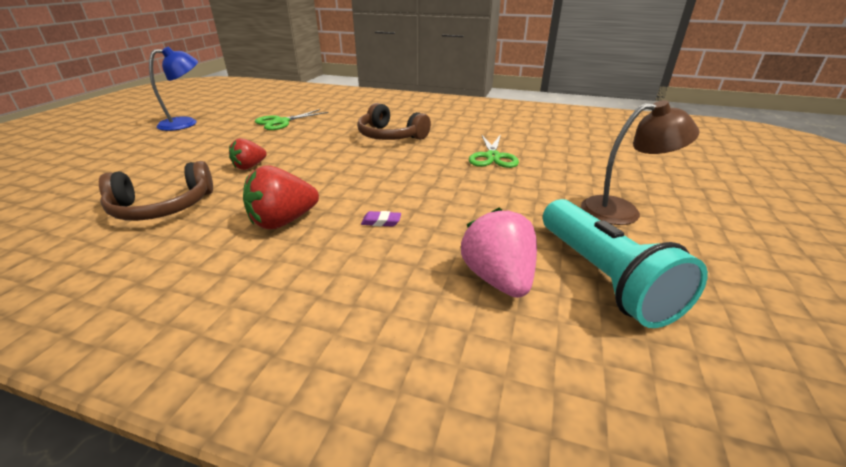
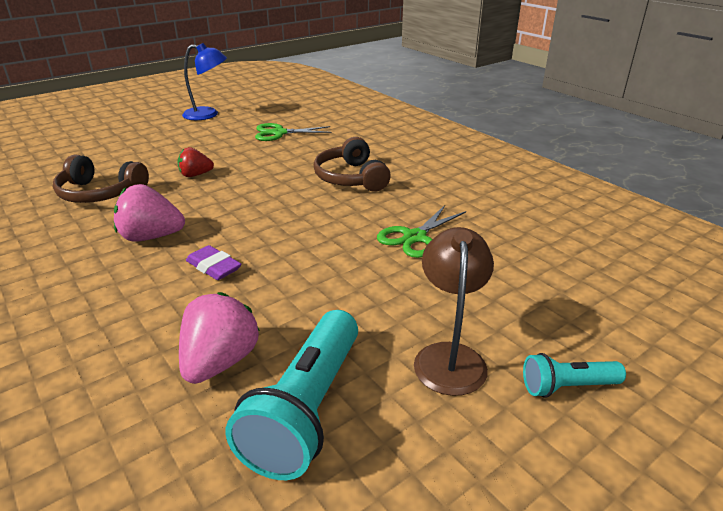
camera: 35 degrees right, 0 degrees up
red strawberry [243,165,319,229] -> pink strawberry [114,184,185,242]
purple eraser [361,211,401,227] -> purple eraser [186,245,241,280], size x1.58
brown lamp [581,100,699,225] -> brown lamp turned 120 degrees counterclockwise [414,227,494,396]
none -> turquoise flashlight [523,353,626,398]

